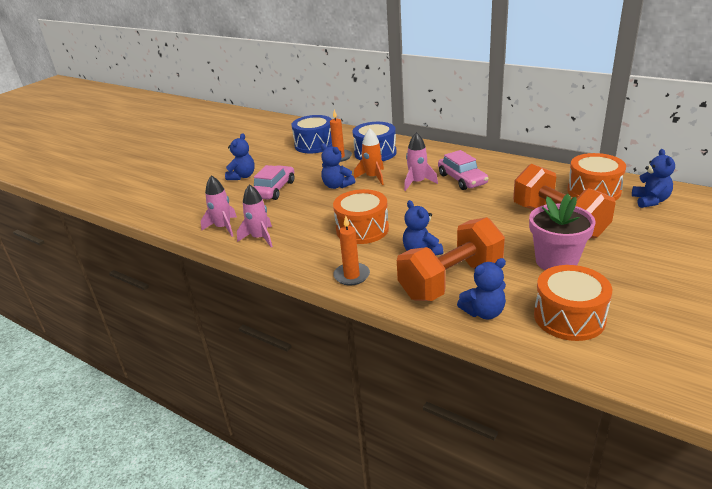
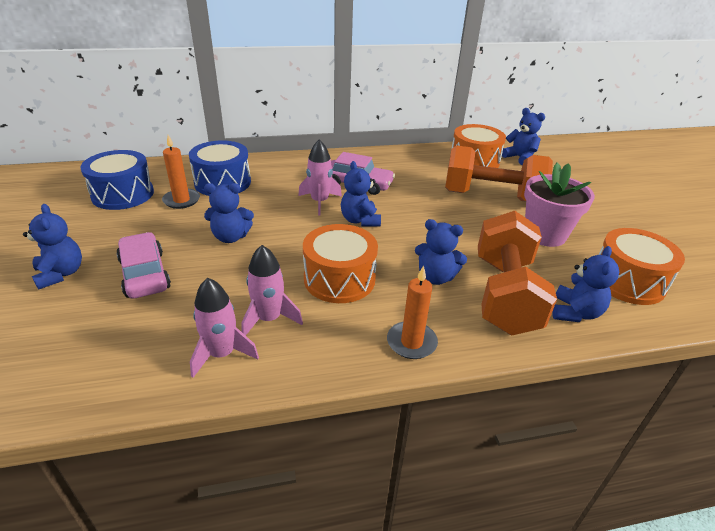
camera: 50 degrees left, 5 degrees up
pink rocket [201,175,237,237] -> pink rocket moved to [241,245,303,336]
orange rocket [354,128,384,185] -> none
none -> blue teddy bear [341,161,381,226]

